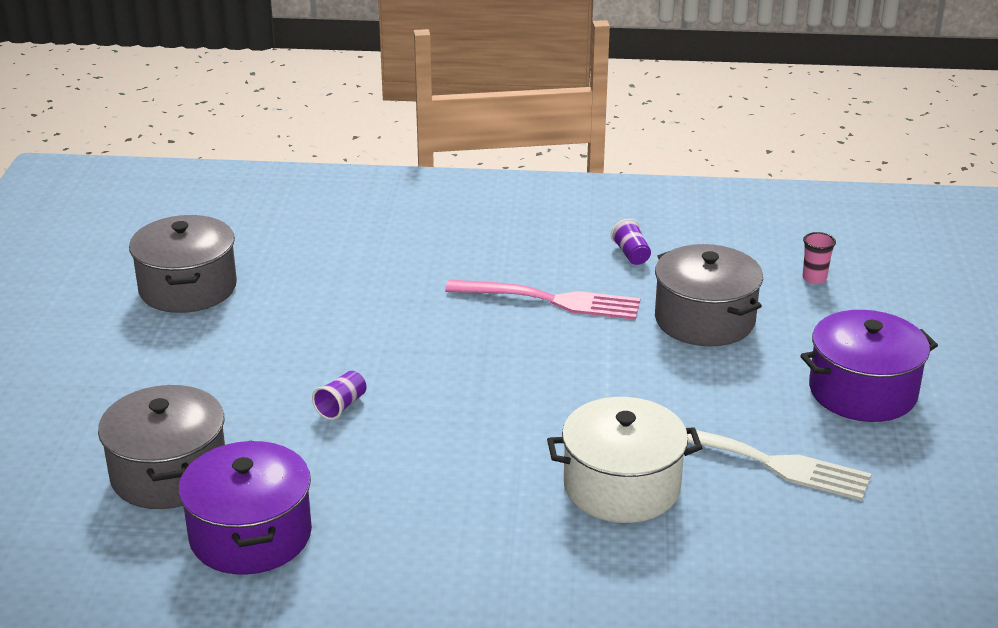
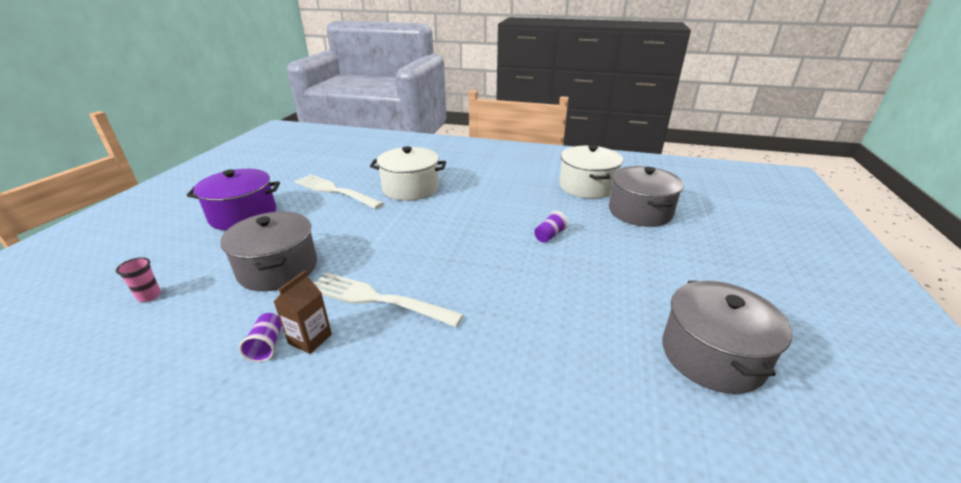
camera: 170 degrees left, 0 degrees up
purple pot [178,441,312,575] -> white pot [559,145,623,199]
pink fork [445,279,640,320] -> white fork [314,273,464,327]
none -> brown carton [274,271,332,354]

